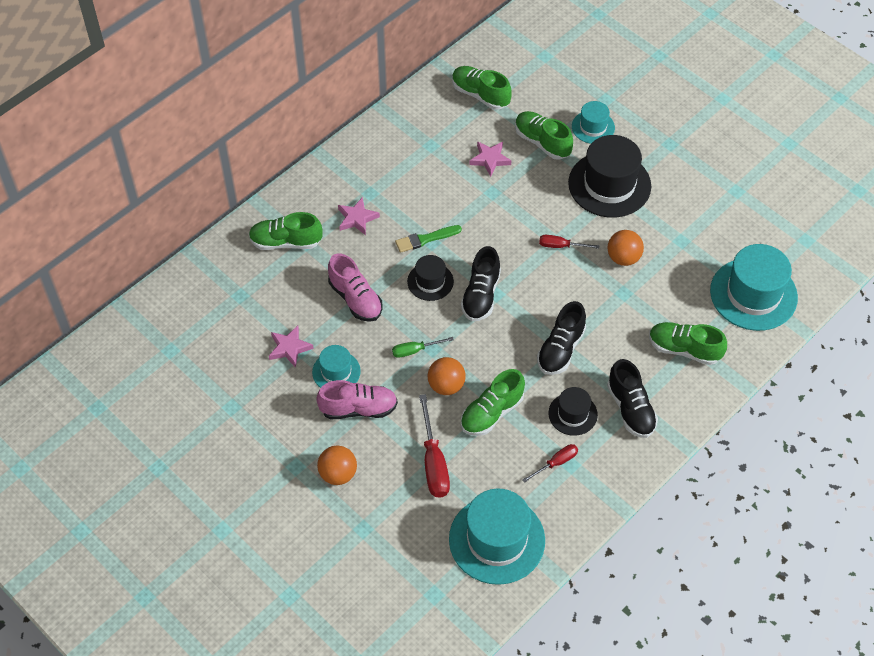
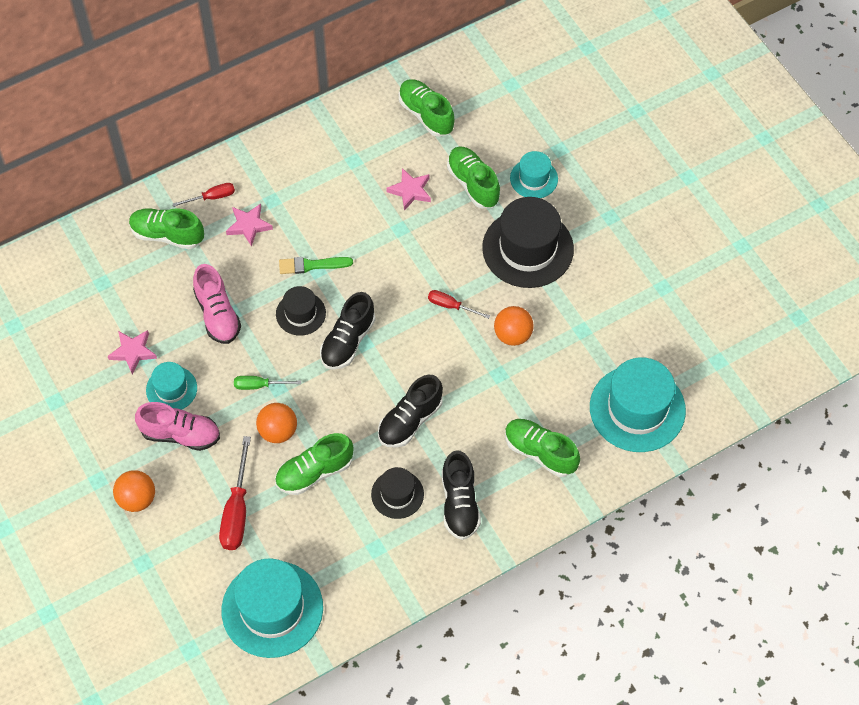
camera: 15 degrees right, 5 degrees up
red screwdriver [522,444,578,483] -> red screwdriver moved to [173,183,235,207]

